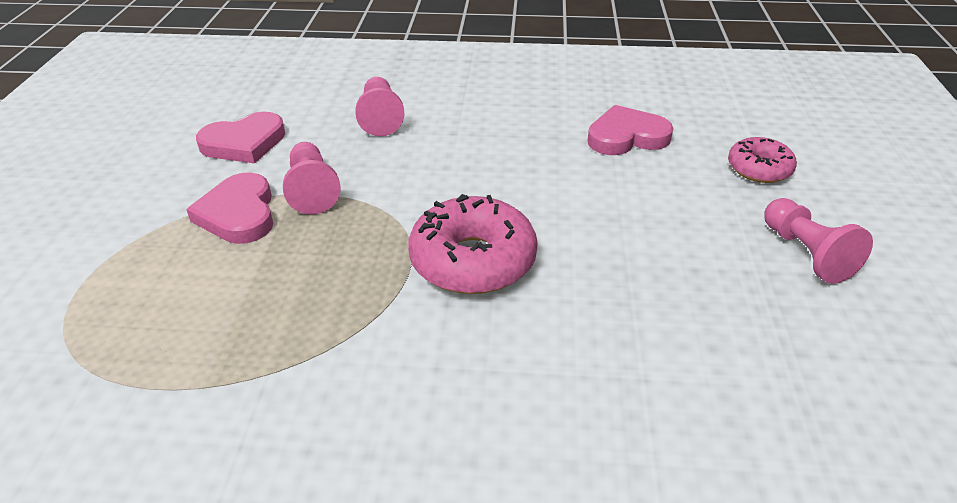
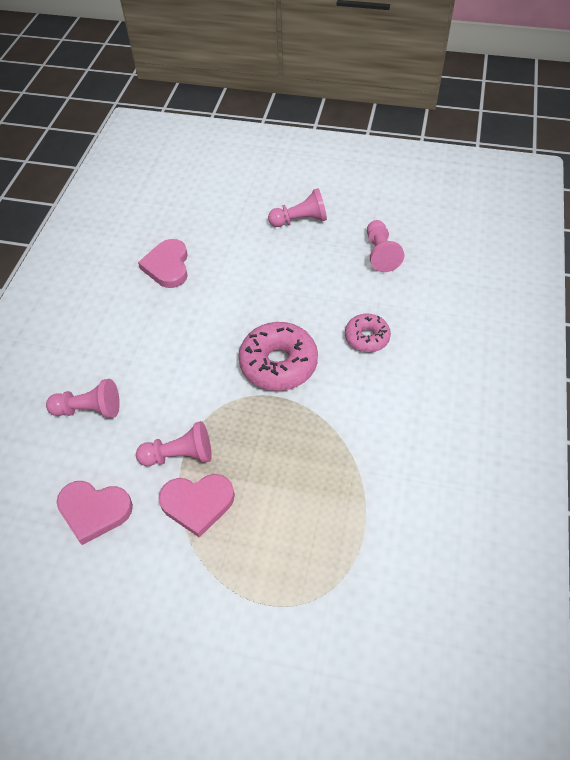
camera: 80 degrees left, 15 degrees up
pink heart [196,112,285,163] -> pink heart turned 120 degrees clockwise [56,481,133,545]
pink donut [728,137,797,183] -> pink donut moved to [345,314,391,352]
none -> pink pawn [367,220,404,272]

